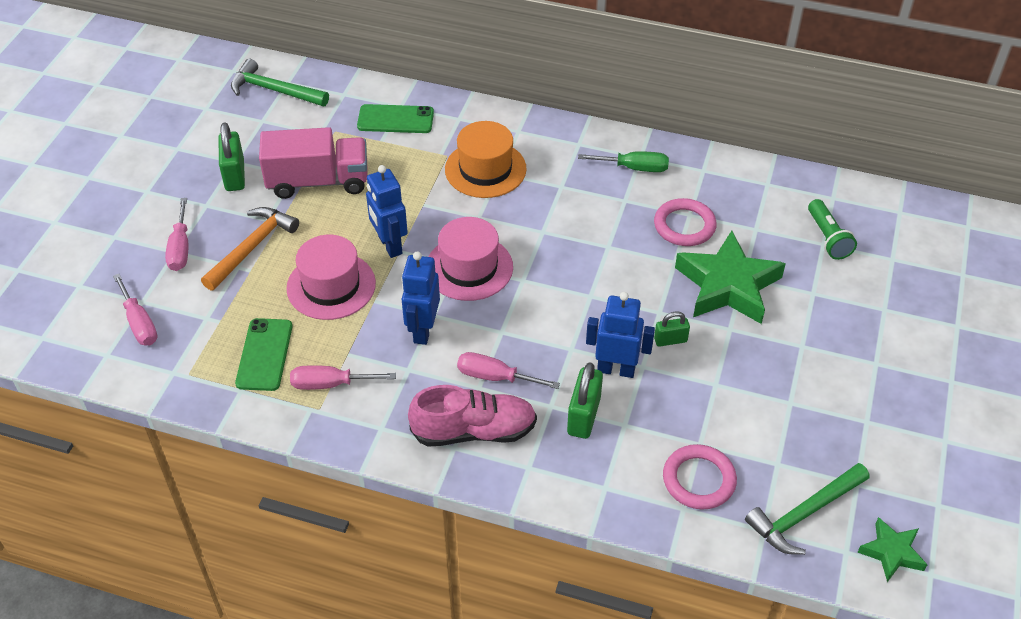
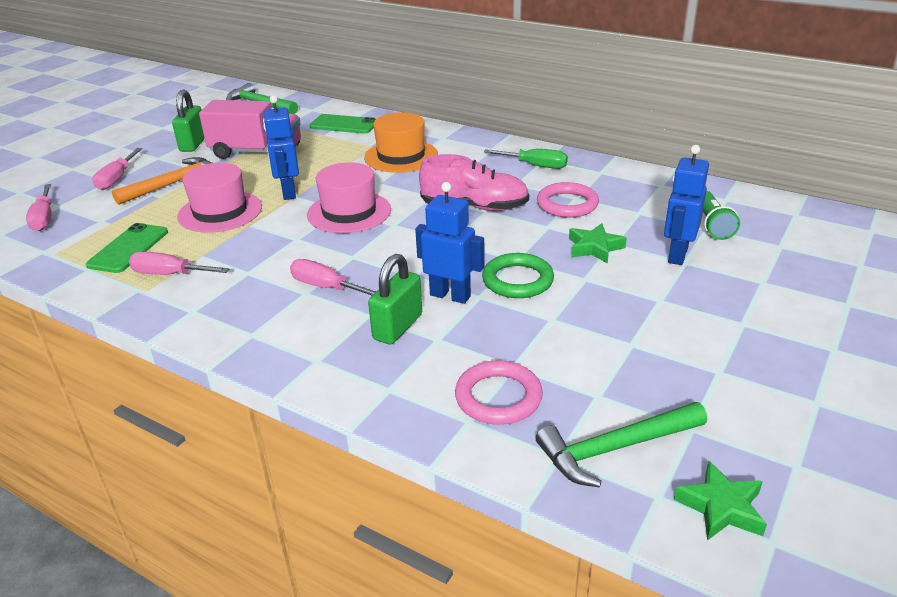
camera: 15 degrees right, 15 degrees down
blue robot [401,251,440,345] -> blue robot moved to [664,145,709,265]
pink shoe [408,385,537,446] -> pink shoe moved to [419,154,529,211]
green padlock [654,311,690,347] -> green ring [482,253,554,298]
green star [675,231,786,324] -> green star [569,223,627,264], size x0.52

